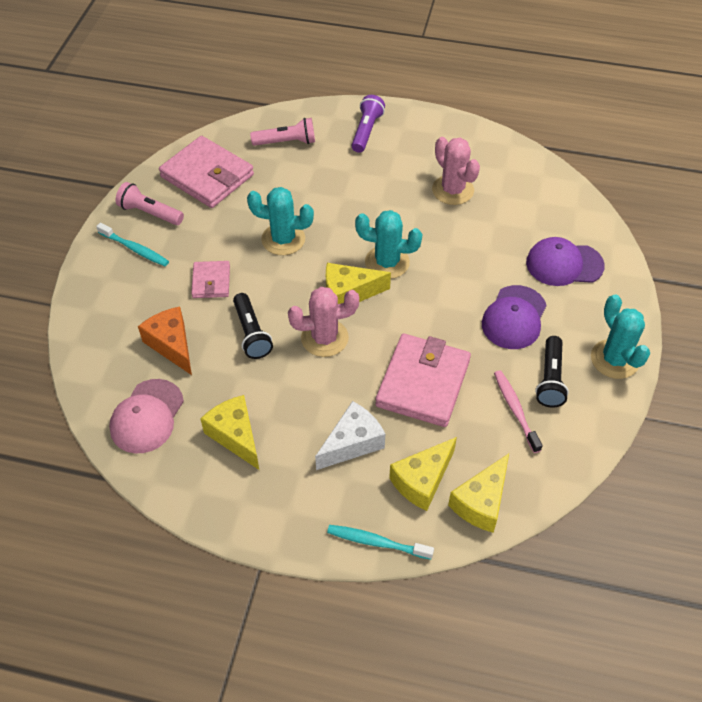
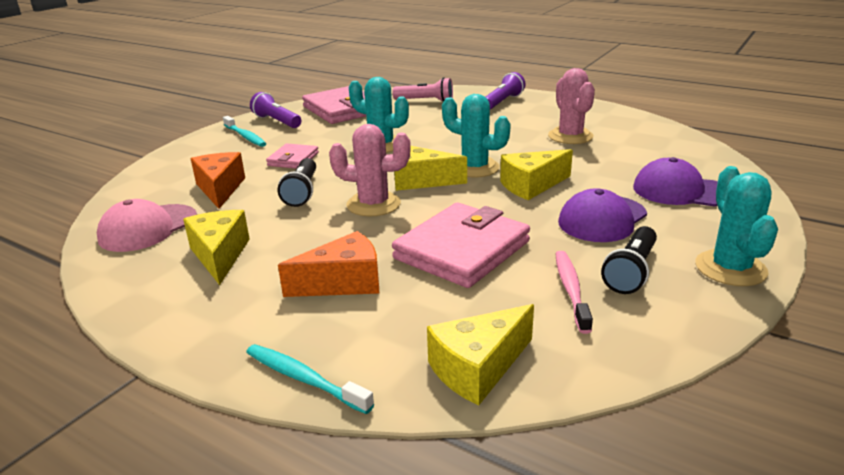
camera: 20 degrees right, 25 degrees down
pink flashlight [116,182,184,225] -> purple flashlight [250,92,301,128]
white cheese [315,401,385,470] -> orange cheese [278,231,379,297]
yellow cheese [389,437,457,511] -> yellow cheese moved to [500,149,573,200]

